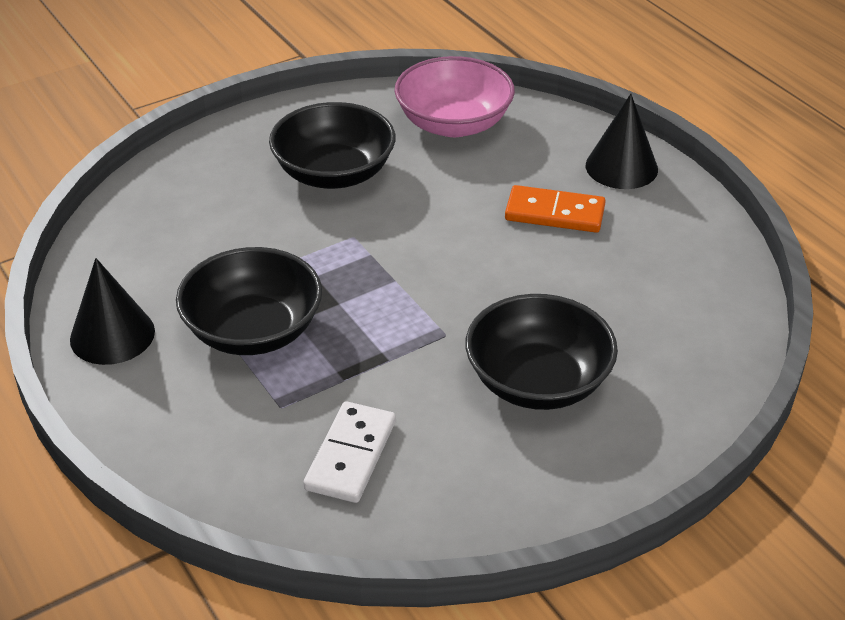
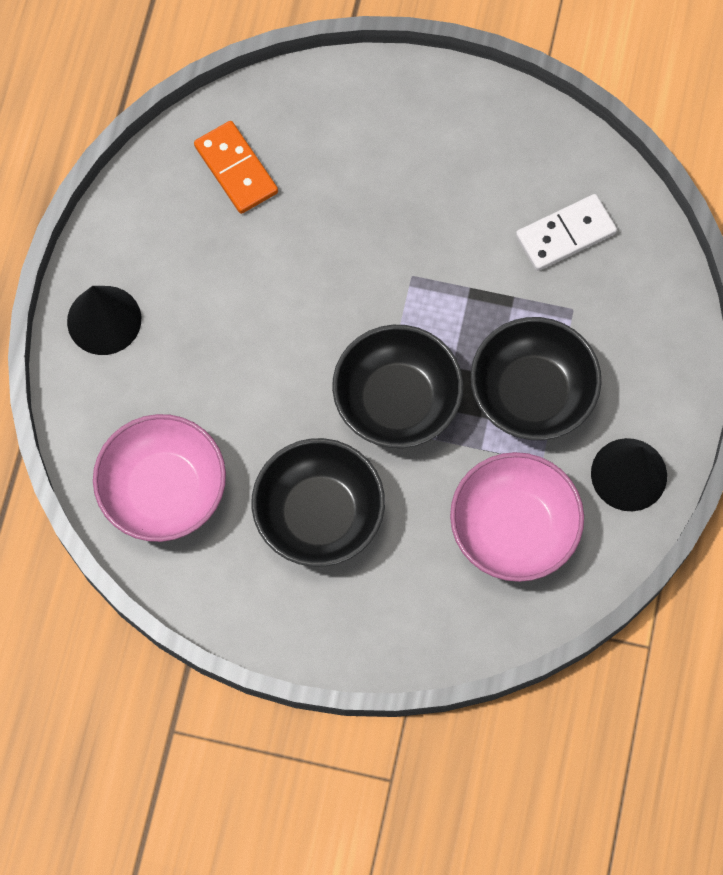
camera: 135 degrees left, 30 degrees up
black bowl [466,294,618,410] -> black bowl moved to [332,325,463,448]
orange domino [505,185,606,233] -> orange domino moved to [194,121,278,214]
none -> pink bowl [450,452,584,582]

